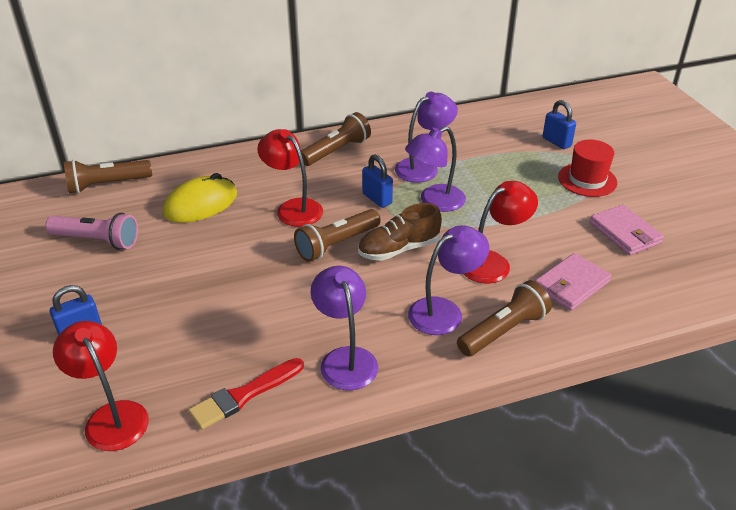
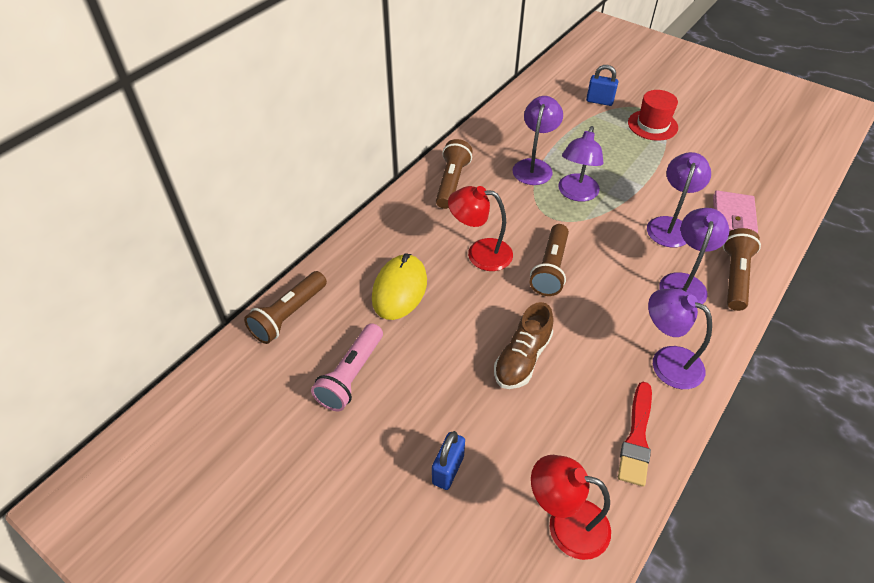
camera: 35 degrees left, 10 degrees up
pink flashlight [45,213,138,250] -> pink flashlight turned 135 degrees clockwise [311,323,383,411]
brown shoe [358,203,442,261] -> brown shoe moved to [494,302,553,389]
blue padlock [362,154,393,208] -> none
red lamp [464,181,538,284] -> purple lamp [647,152,711,248]
pink wallet [590,205,664,255] -> none

